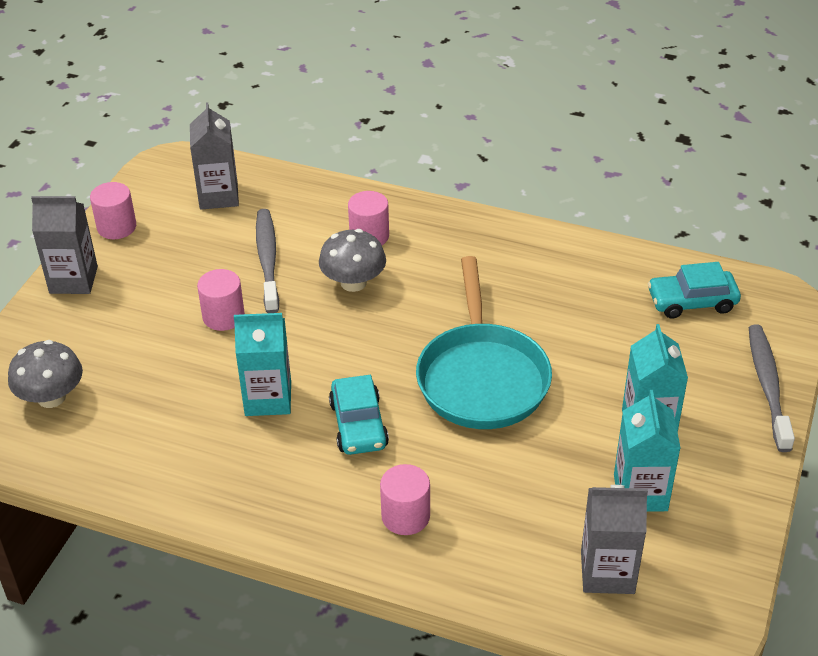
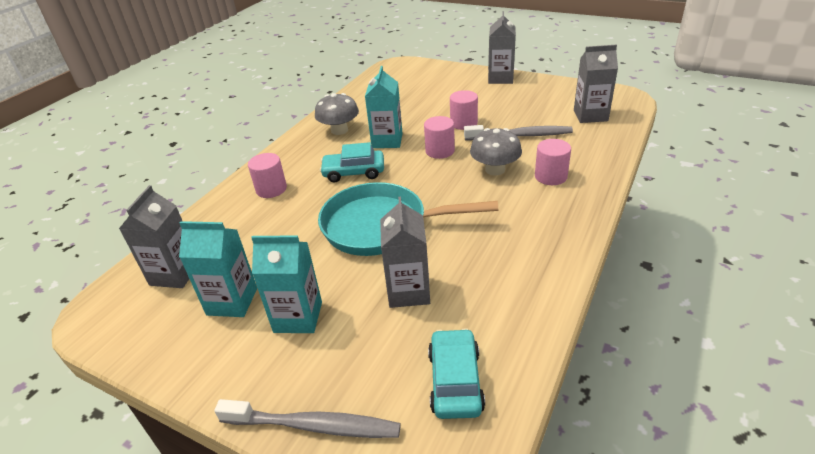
camera: 100 degrees right, 5 degrees down
grey mushroom [8,340,83,408] -> grey mushroom moved to [315,93,359,135]
pink cylinder [90,182,136,239] -> pink cylinder moved to [424,116,455,159]
none -> grey carton [380,197,430,308]

